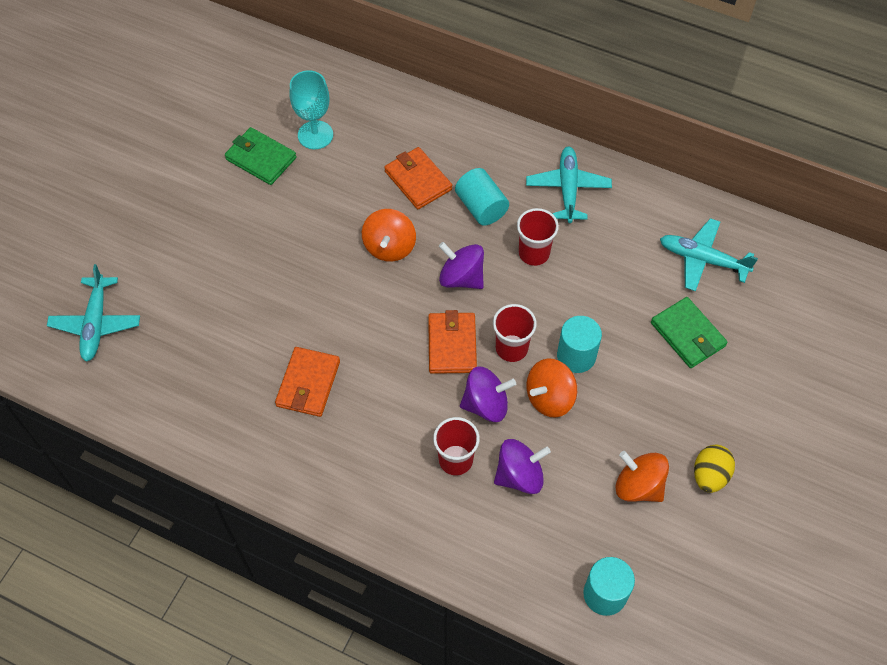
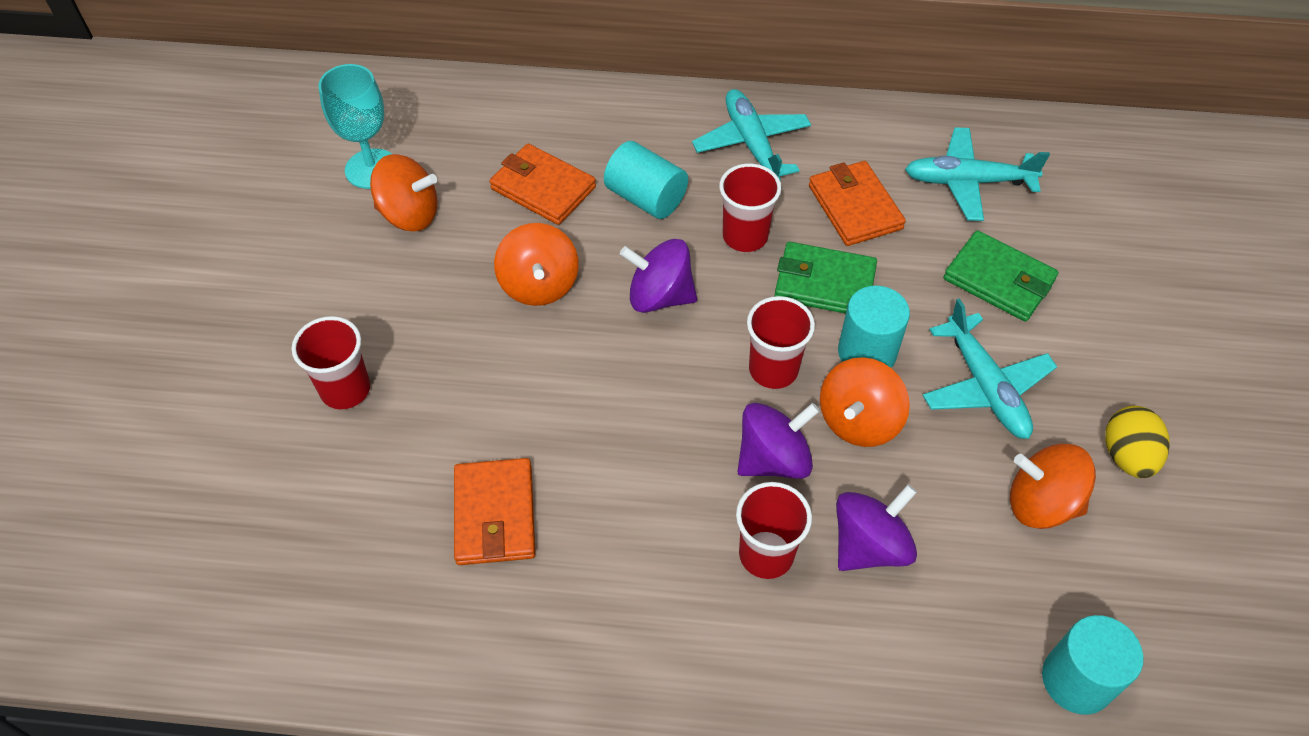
camera: 20 degrees left, 5 degrees down
turquoise plane [47,264,140,362] -> turquoise plane moved to [923,298,1057,439]
green wallet [225,127,296,185] -> green wallet moved to [774,242,877,314]
orange wallet [428,310,477,374] -> orange wallet moved to [809,161,906,246]
none -> red cup [292,316,370,410]
none -> orange spinning top [370,154,438,231]

